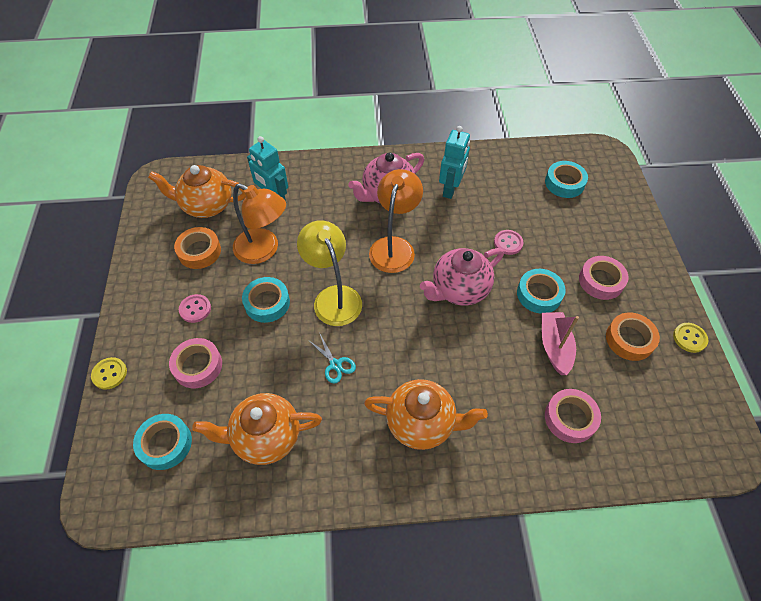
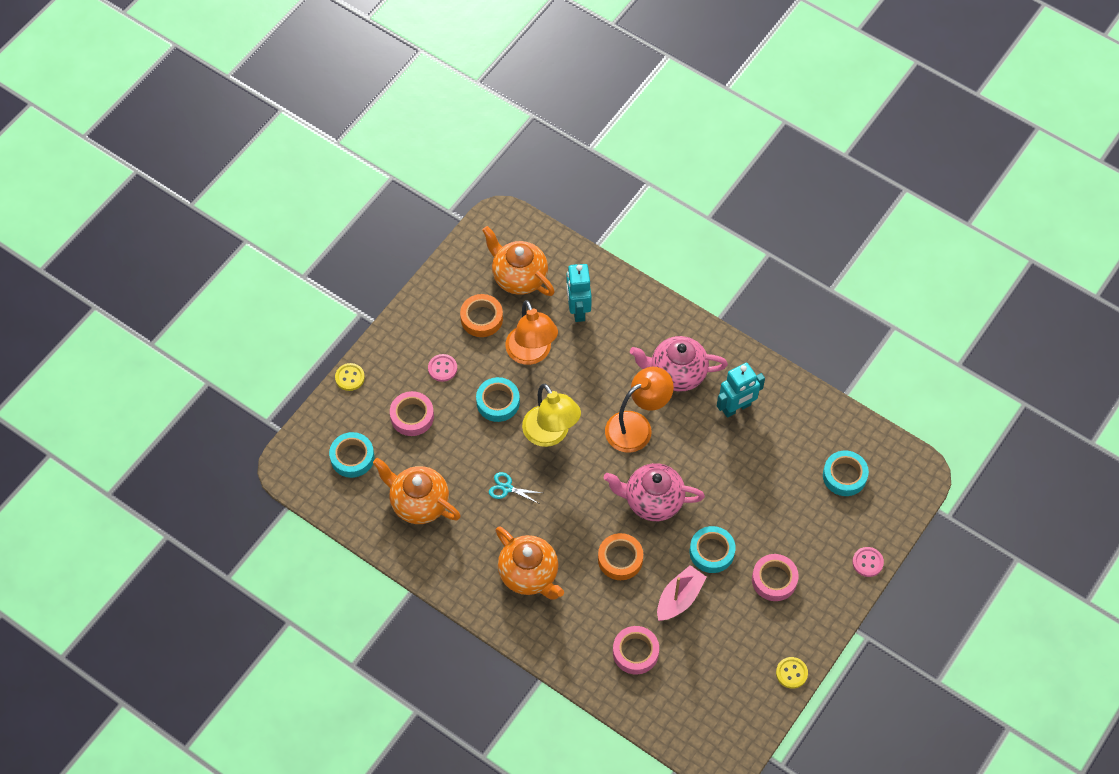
camera: 40 degrees right, 5 degrees up
yellow lamp [297,220,362,326] -> yellow lamp turned 135 degrees clockwise [522,384,581,447]
turquoise scissors [308,334,356,383] -> turquoise scissors turned 105 degrees clockwise [489,472,542,503]
pink button [494,230,523,255] -> pink button moved to [852,547,884,577]
orange tape [606,312,660,361] -> orange tape moved to [598,533,643,580]

